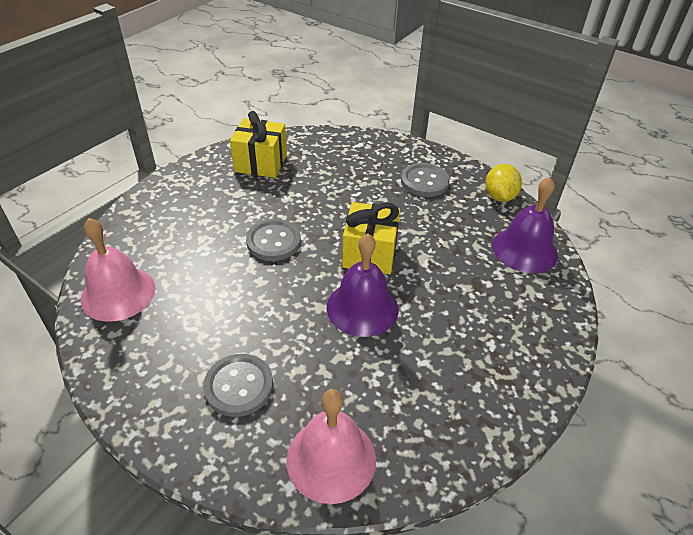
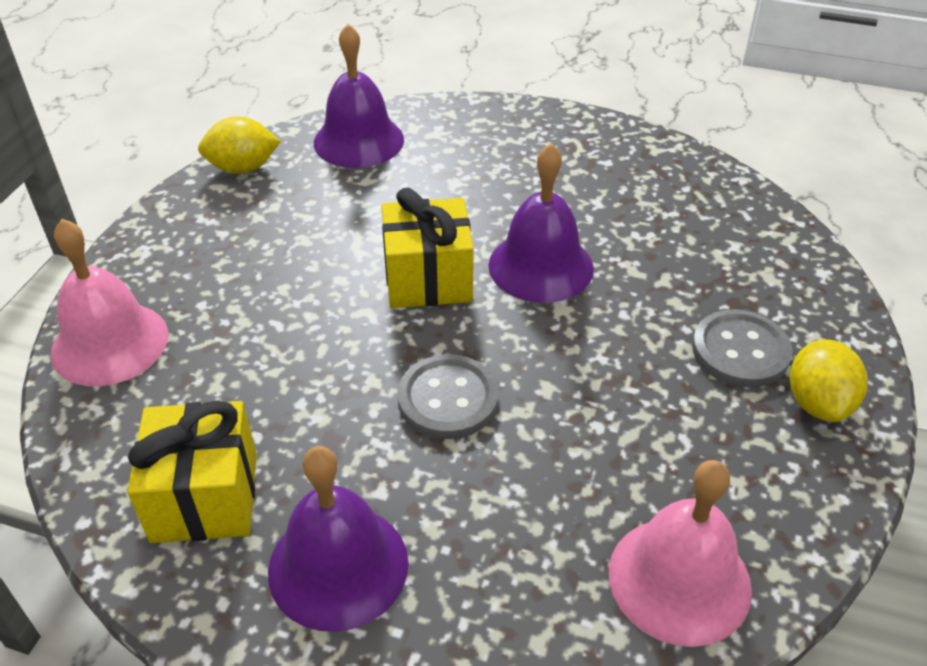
camera: 105 degrees left, 0 degrees up
pink bell [286,389,376,504] -> pink bell moved to [51,219,168,386]
grey button [401,163,450,197] -> none
none -> purple bell [268,446,409,632]
none -> yellow lemon [789,340,868,422]

